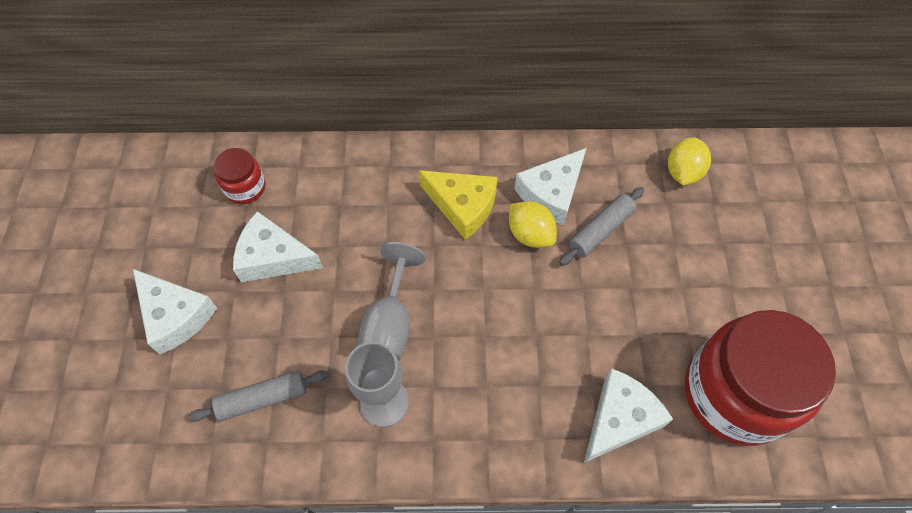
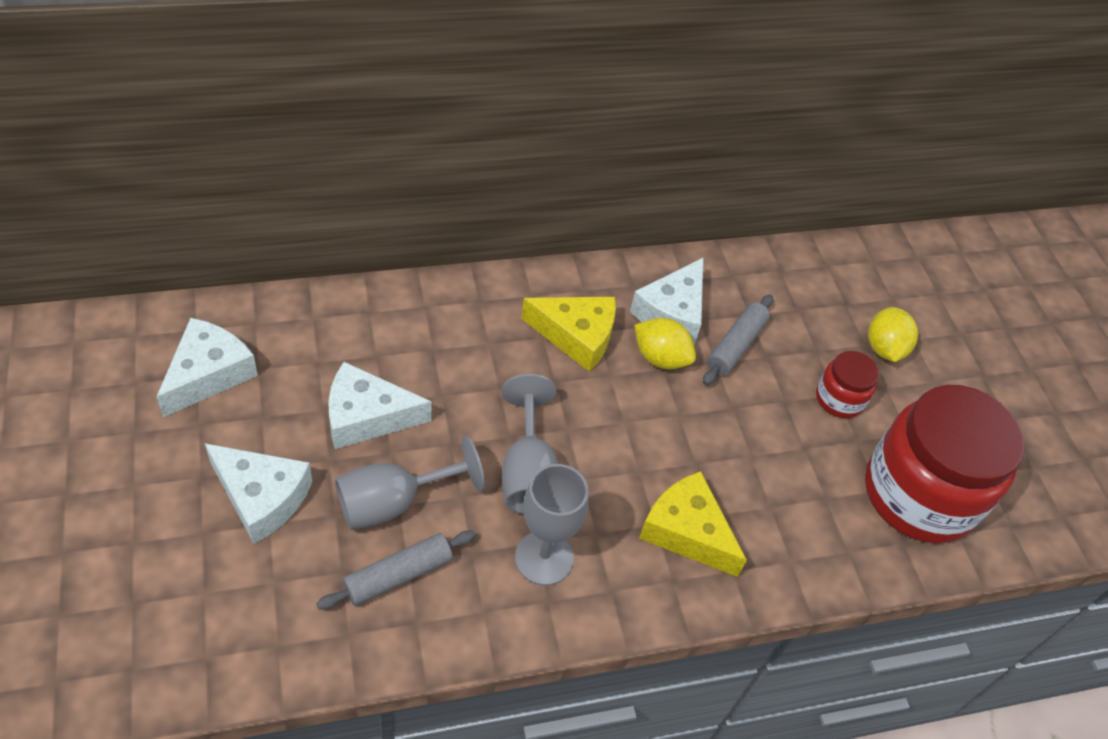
camera: 20 degrees left, 10 degrees down
red jar [214,148,265,204] -> red jar moved to [816,351,879,418]
white cheese [584,368,673,463] -> white cheese moved to [156,318,258,417]
yellow lemon [668,137,711,185] -> yellow lemon moved to [868,307,918,362]
none -> grey goblet [335,436,485,530]
none -> yellow cheese [639,471,747,577]

